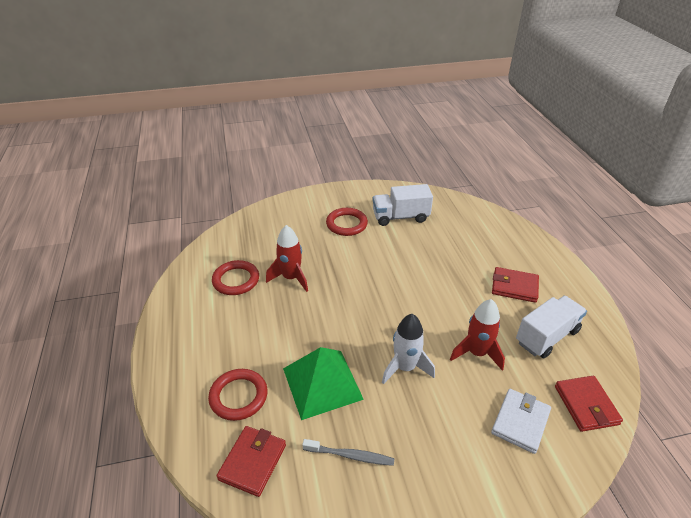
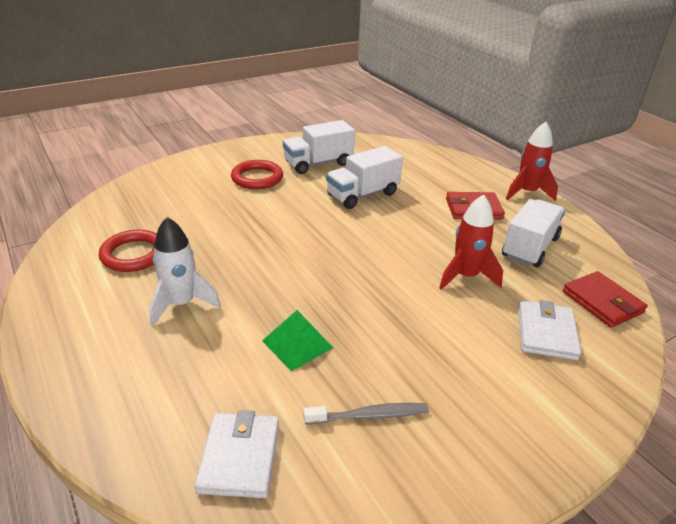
camera: 20 degrees left, 5 degrees down
red ring [208,369,268,421] -> none
red wallet [217,426,286,497] -> white wallet [194,410,279,498]
red rocket [266,225,308,292] -> red rocket moved to [506,122,558,201]
green pyramid [283,347,364,420] -> green pyramid [262,310,333,371], size x0.60
white rocket [382,314,435,384] -> white rocket moved to [149,217,221,326]
none -> white truck [326,146,403,209]

